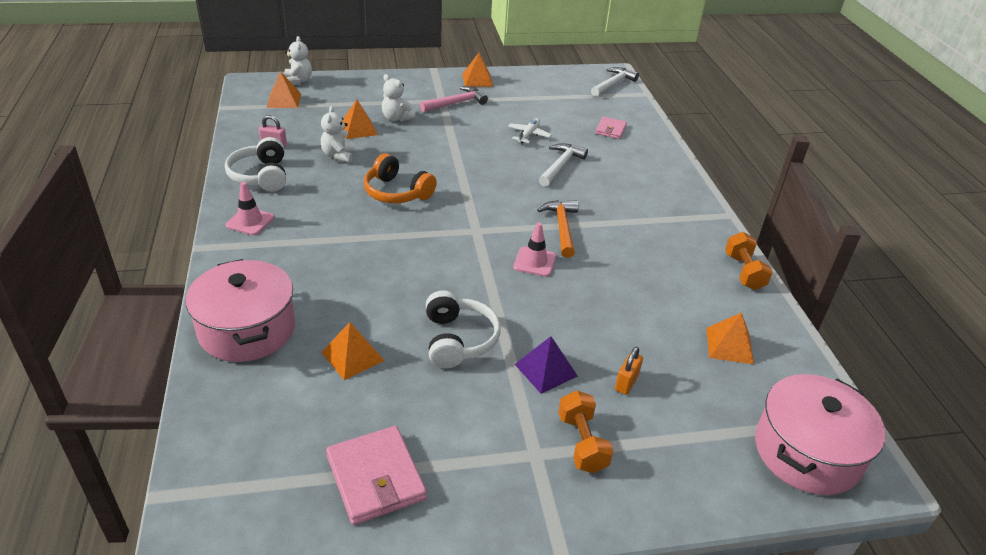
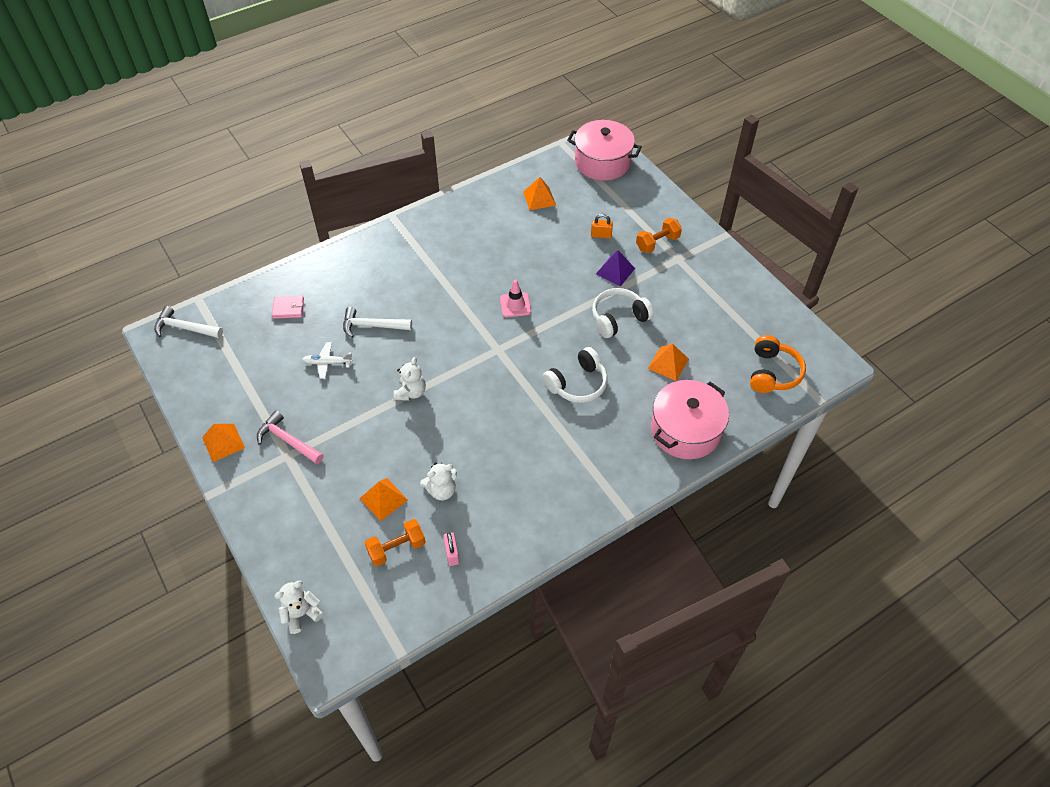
camera: 110 degrees left, 15 degrees up
white headphones [225,137,286,192] -> white headphones moved to [543,347,608,403]
pink traffic cone [226,182,274,235] -> none
orange pyramid [266,71,301,108] -> none
pink wallet [326,426,427,525] -> none
orange headphones [364,153,437,203] -> orange headphones moved to [750,335,806,393]
white teddy bear [382,74,416,122] -> white teddy bear moved to [393,357,426,401]
orange hammer [537,200,579,258] -> none
orange dumbbell [725,232,773,290] -> orange dumbbell moved to [365,519,425,566]

